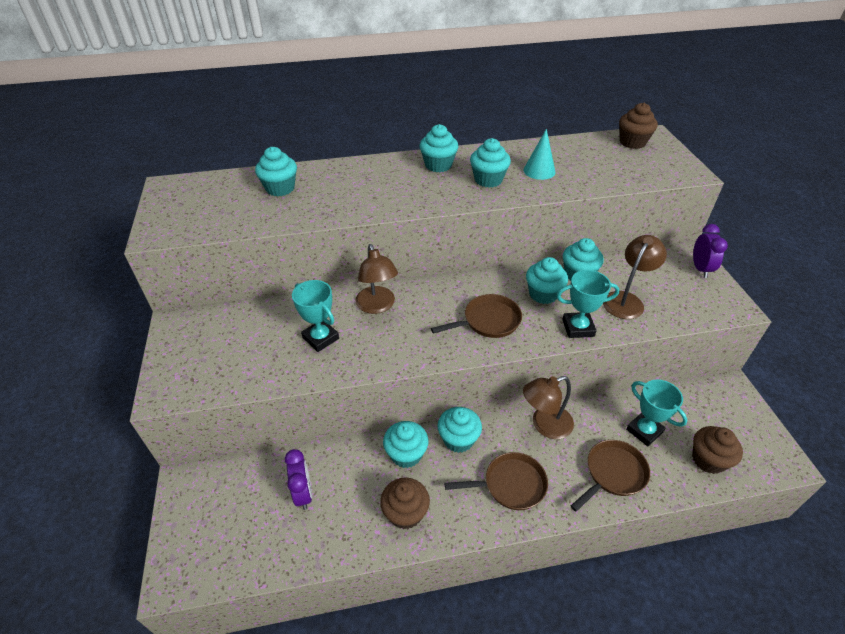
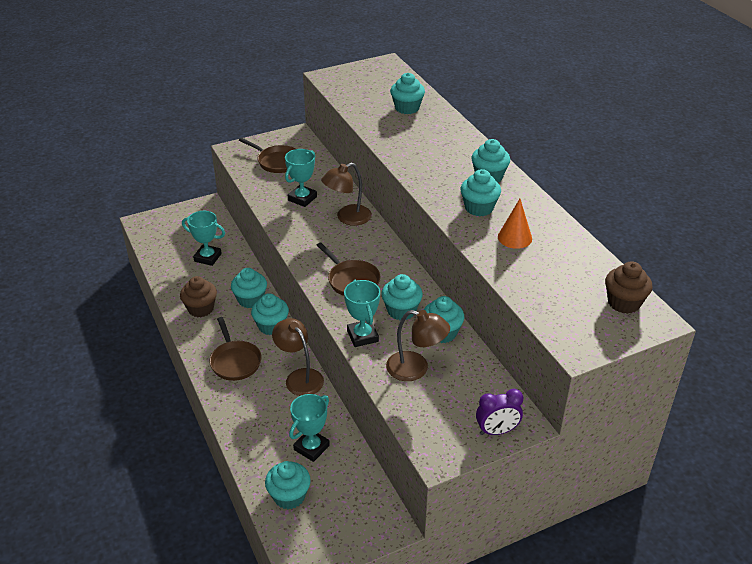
camera: 75 degrees right, 5 degrees down
purple clock [285,449,312,510] -> turquoise trophy [182,211,225,266]
turquoise cone [523,129,556,180] -> orange cone [498,199,532,249]
brown pan [571,440,650,512] -> brown pan moved to [239,138,296,173]
brown cupcake [692,426,743,474] -> turquoise cupcake [265,461,311,509]

